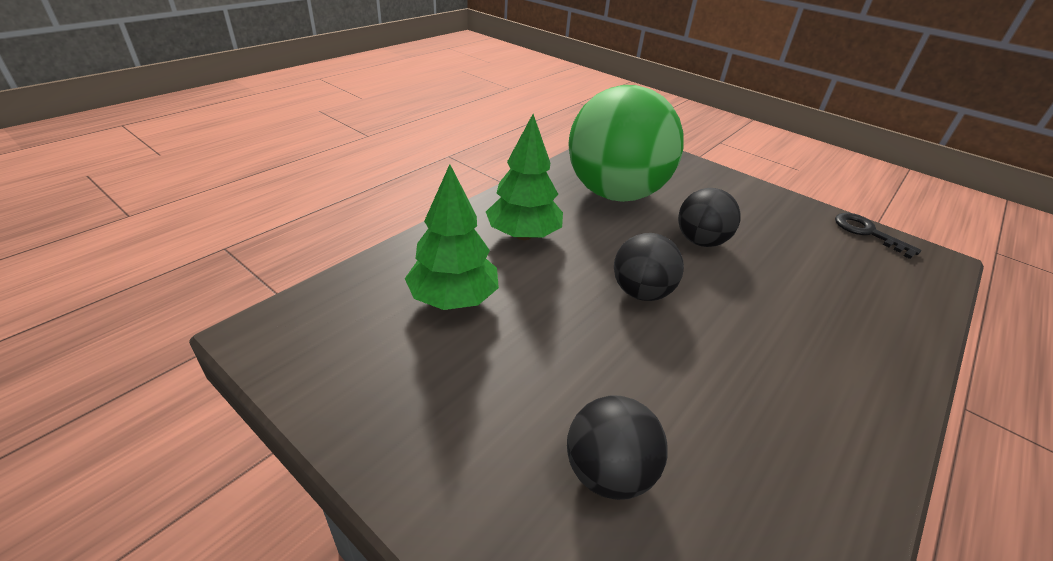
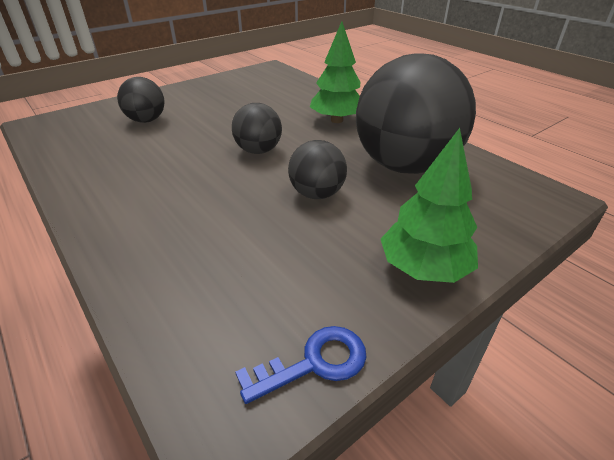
camera: 105 degrees right, 0 degrees up
green tree [405,164,499,310] -> green tree moved to [381,128,478,283]
green ball [569,85,684,202] -> black ball [356,53,476,174]
black key [835,213,921,259] -> blue key [235,326,367,404]

